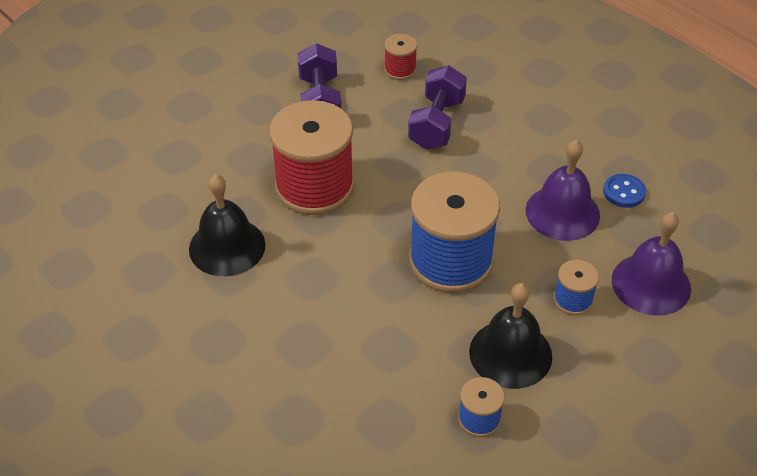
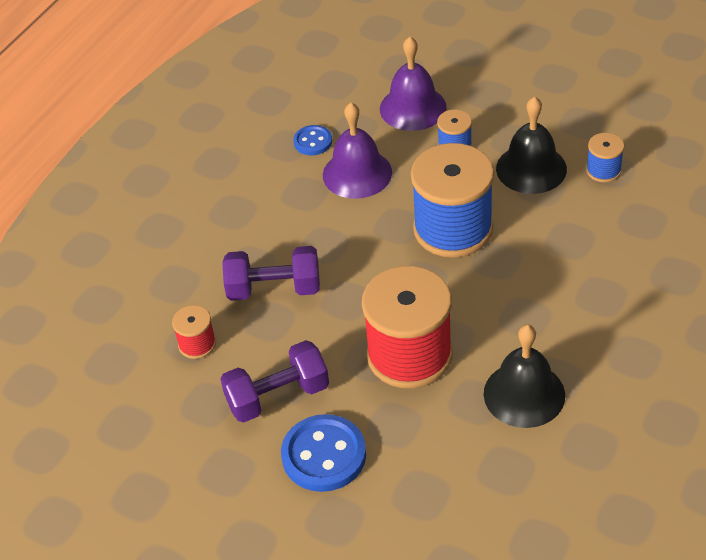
camera: 105 degrees left, 0 degrees up
none -> blue button [281,414,366,492]

